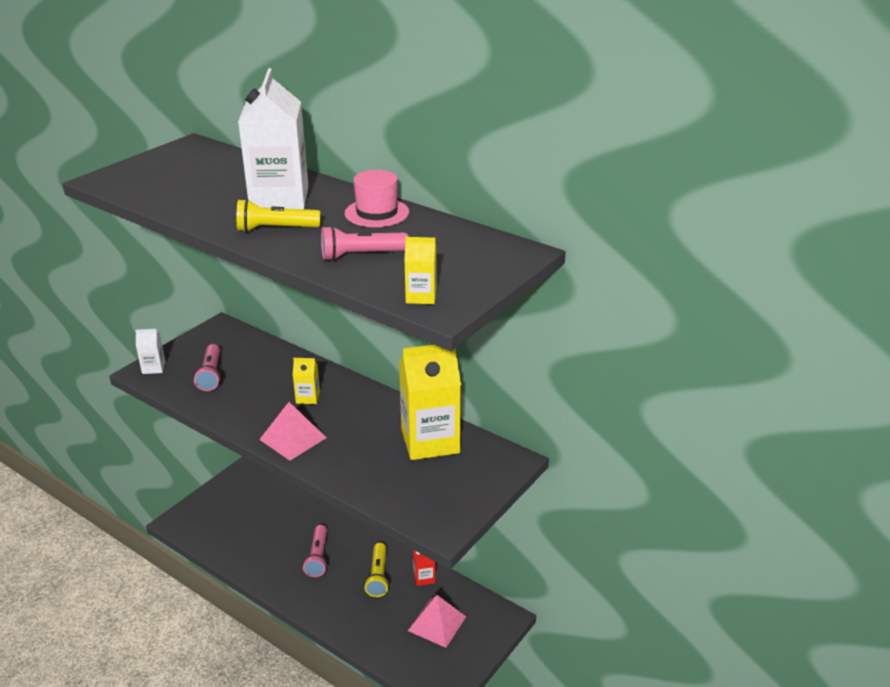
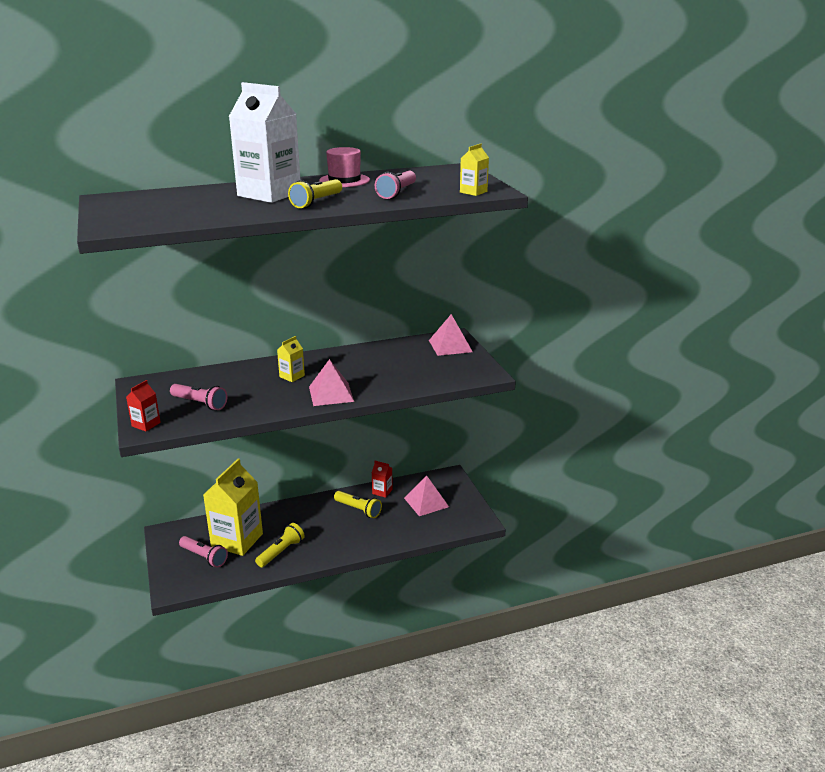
camera: 55 degrees left, 5 degrees down
white carton [135,329,165,374] -> red carton [126,380,161,431]
pink flashlight [303,525,327,577] -> pink flashlight moved to [179,536,228,567]
yellow carton [399,345,461,460] -> yellow carton moved to [203,459,263,556]
none -> yellow flashlight [255,523,305,567]
none -> pink pyramid [429,314,473,356]

